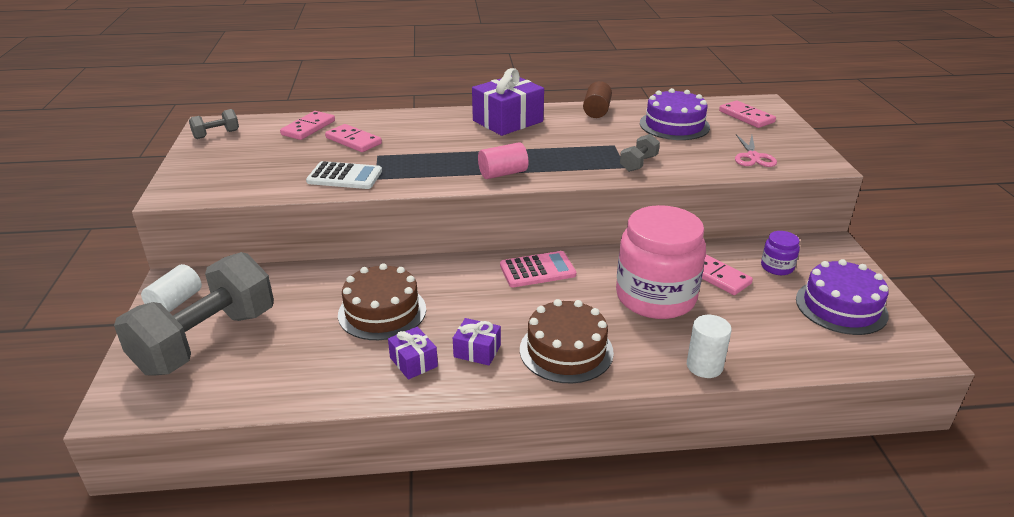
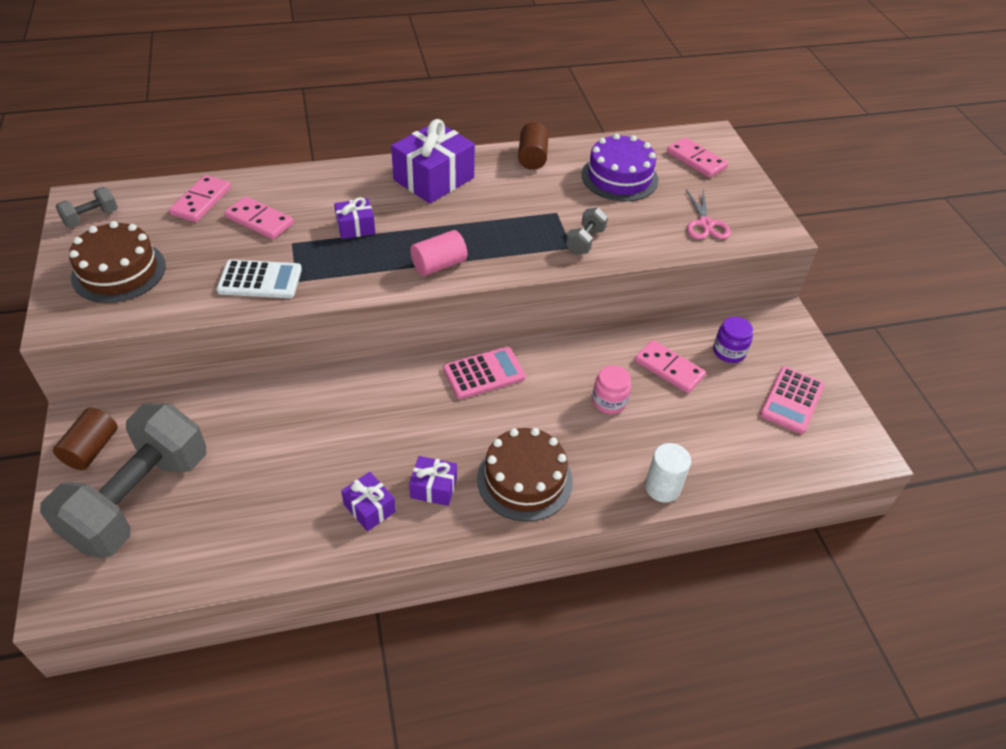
camera: 10 degrees left, 15 degrees up
white cylinder [141,264,202,312] -> brown cylinder [53,408,118,470]
brown cake [338,263,426,340] -> brown cake moved to [69,221,166,303]
pink jar [616,205,706,319] -> pink jar [592,365,631,414], size x0.43
purple cake [796,259,889,335] -> pink calculator [760,366,825,434]
none -> purple gift [334,197,375,239]

